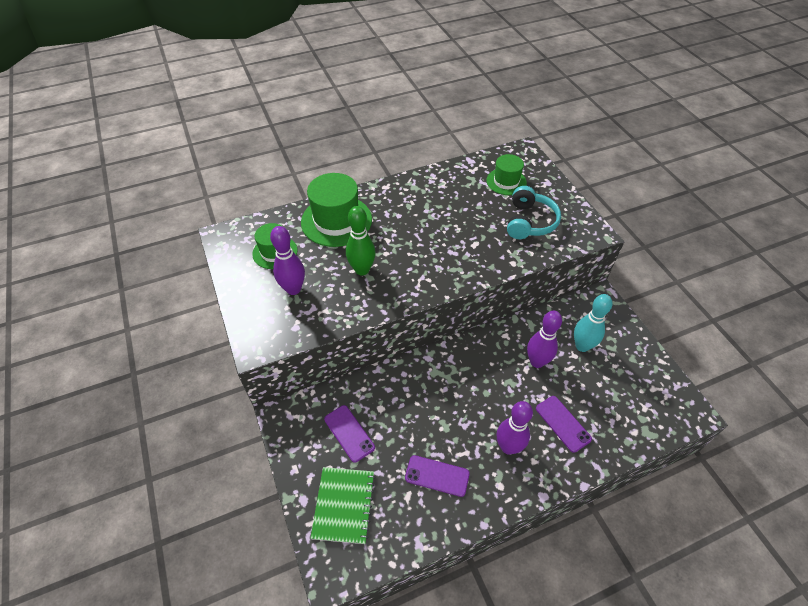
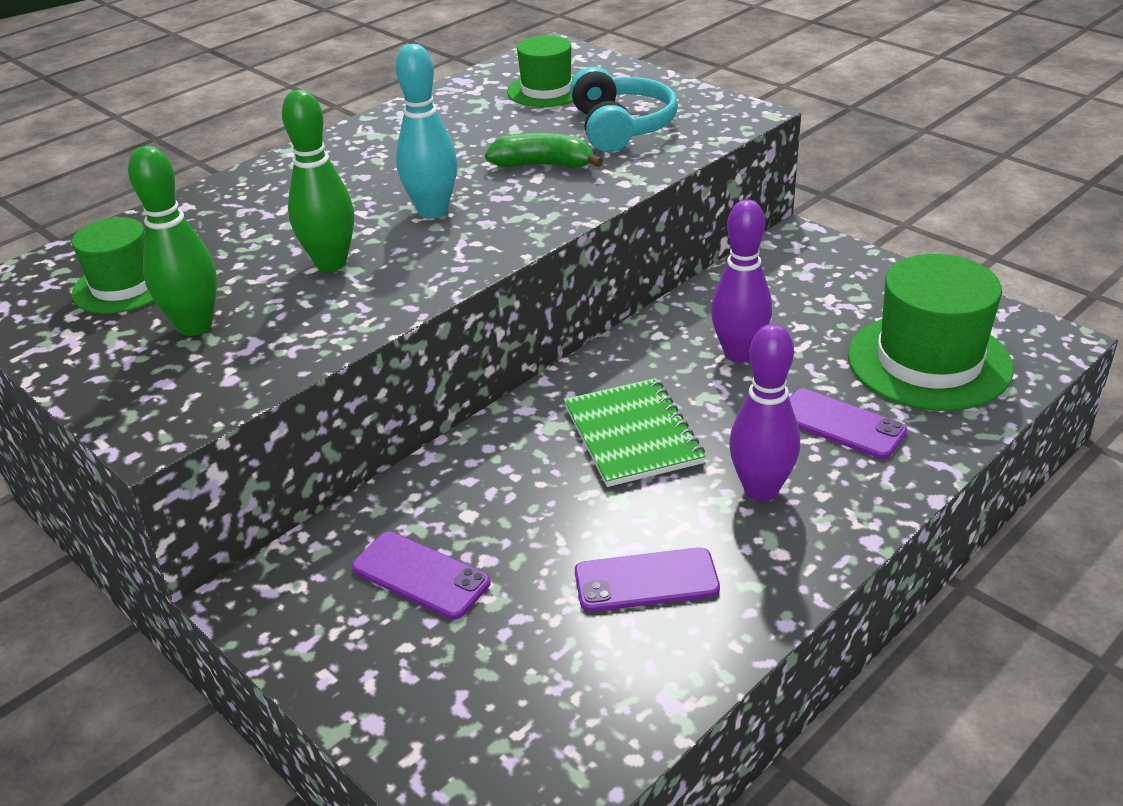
camera: 20 degrees left, 15 degrees down
purple bowling pin [270,226,305,295] -> green bowling pin [128,146,217,336]
green hat [301,173,372,247] -> green hat moved to [848,254,1014,411]
green notebook [310,467,375,544] -> green notebook moved to [564,378,706,487]
turquoise bowling pin [574,294,612,352] -> turquoise bowling pin moved to [396,44,457,218]
none -> green banana [485,133,603,168]

